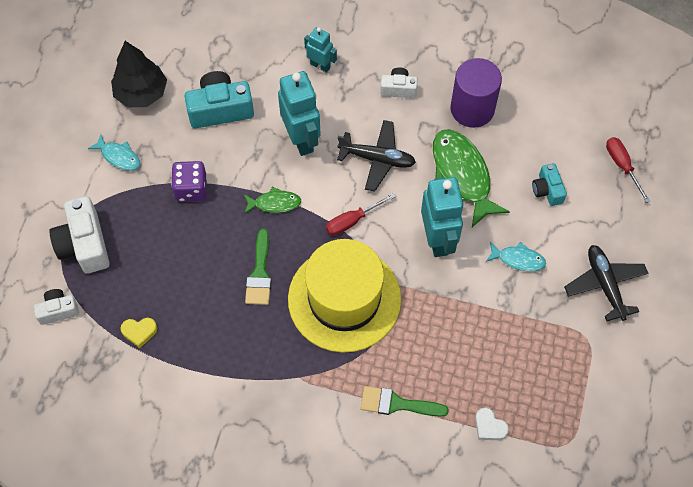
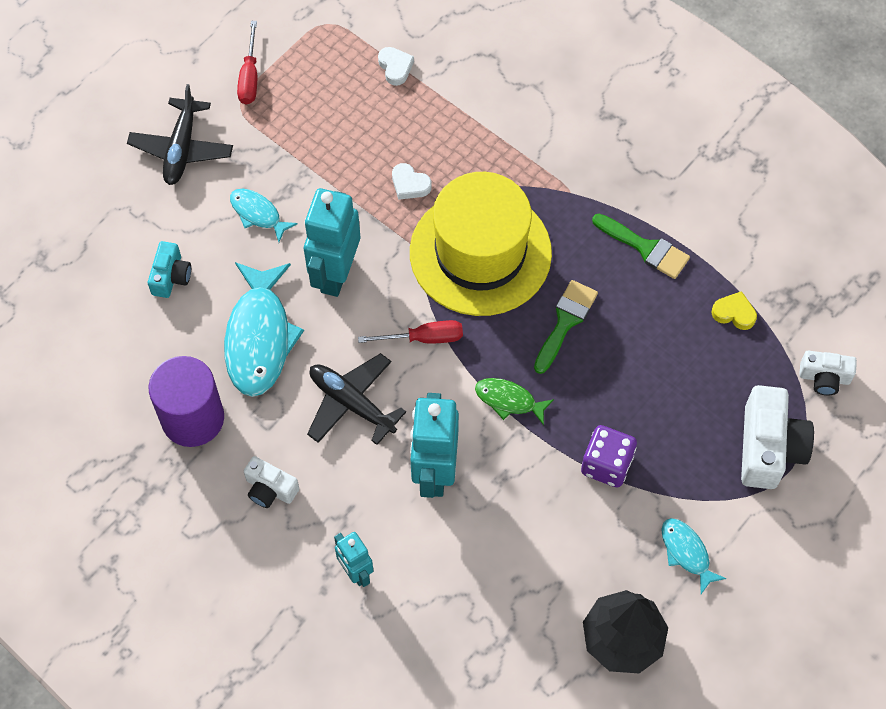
camera: 155 degrees left, 0 degrees up
turquoise camera [185,71,254,128] -> none
green brush [360,386,449,416] -> green brush moved to [592,214,690,279]
green fish [433,129,510,227] -> turquoise fish [224,262,304,397]
red screwdriver [606,137,650,203] -> red screwdriver moved to [237,21,257,105]
none -> white heart [392,163,431,200]

